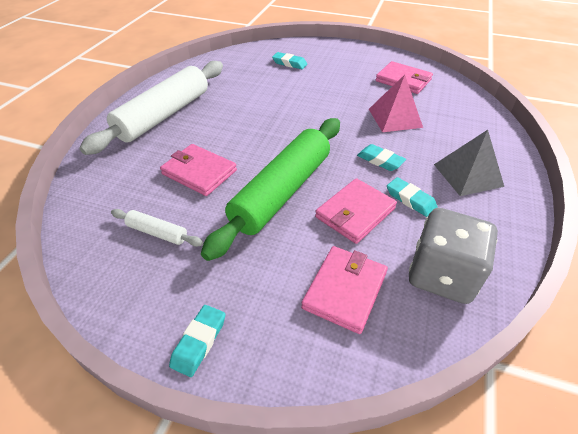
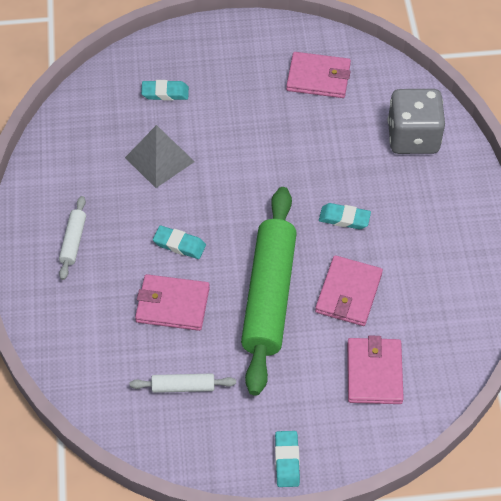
camera: 25 degrees left, 10 degrees up
white rolling pin [79,61,223,155] -> white rolling pin [59,196,86,280], size x0.43
pink pyramid [369,75,423,132] -> none
turquoise eraser [387,177,438,217] -> turquoise eraser moved to [153,226,206,259]
grey dice [409,208,498,304] -> grey dice moved to [388,89,445,154]
grey pyramid [434,130,504,196] -> grey pyramid moved to [125,125,195,188]

